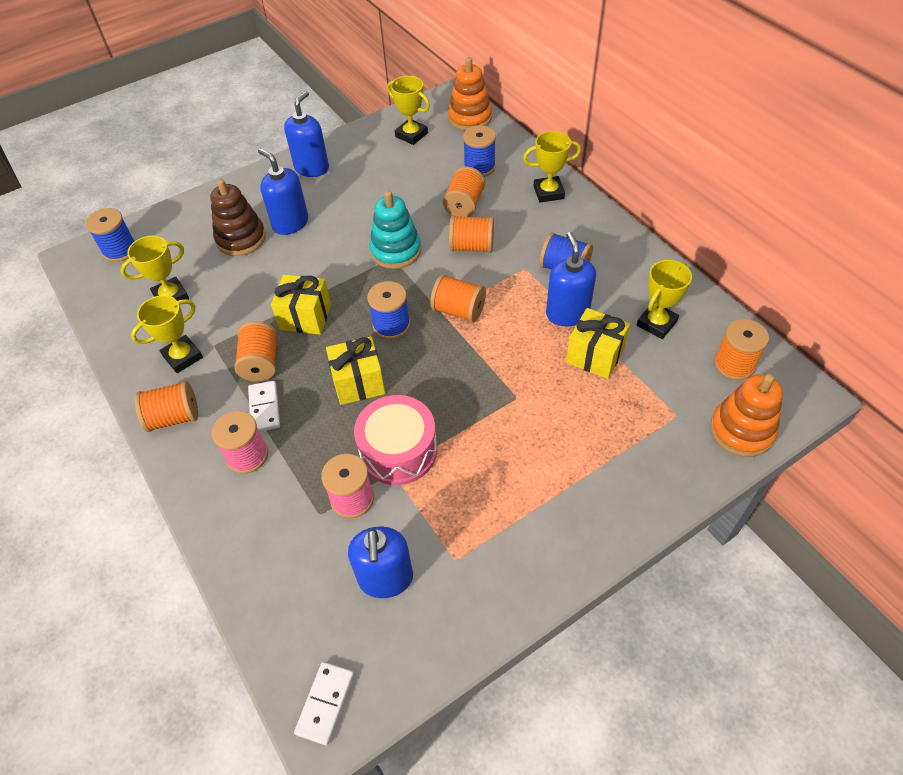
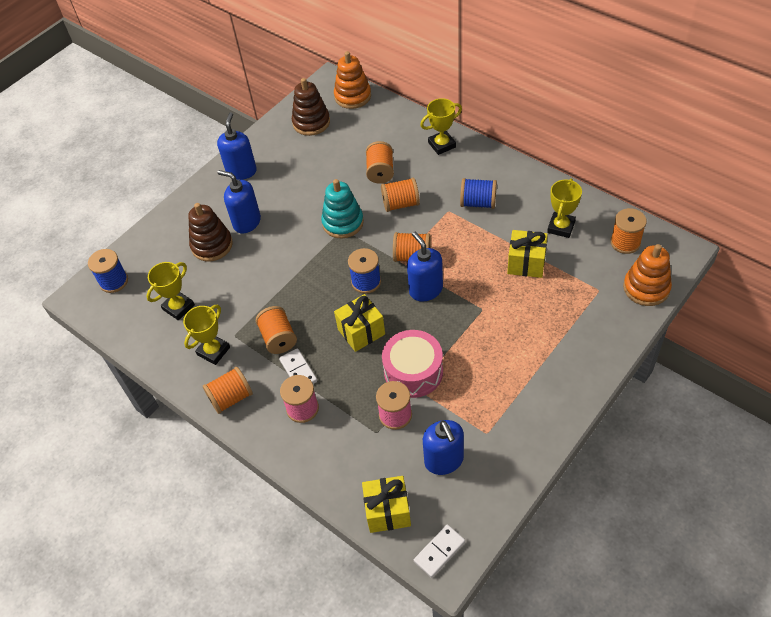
camera: 15 degrees left, 0 degrees up
yellow gift [271,274,331,335] -> yellow gift moved to [362,476,411,533]
white domino [294,662,354,745] -> white domino turned 45 degrees clockwise [414,524,465,578]
yellow trophy [387,76,430,145] -> brown stacking toy [292,78,330,136]
blue spool [463,125,496,177] -> none
blue soap dispenser [546,232,596,326] -> blue soap dispenser moved to [407,232,443,302]

